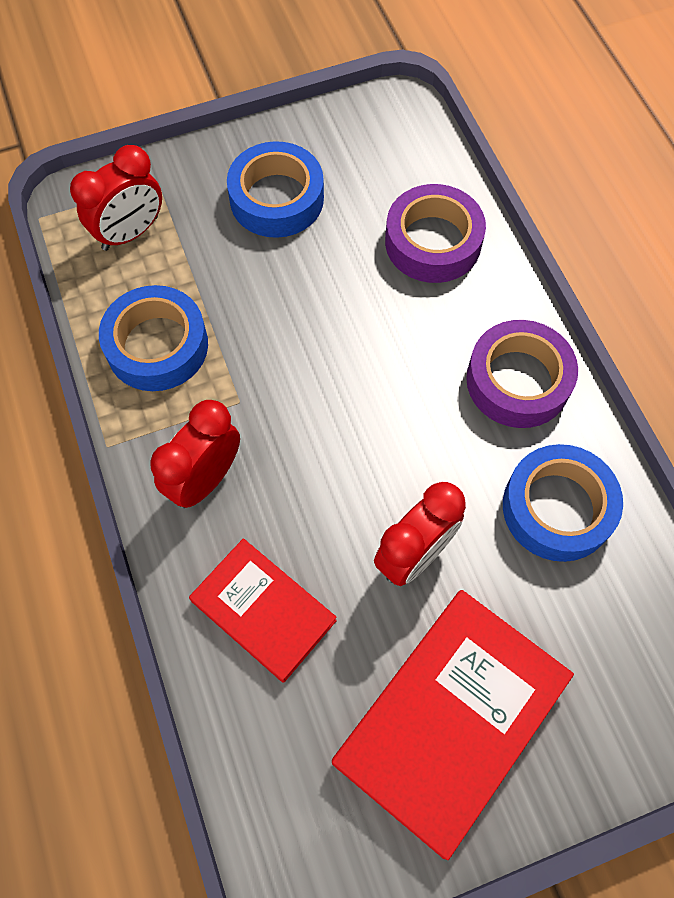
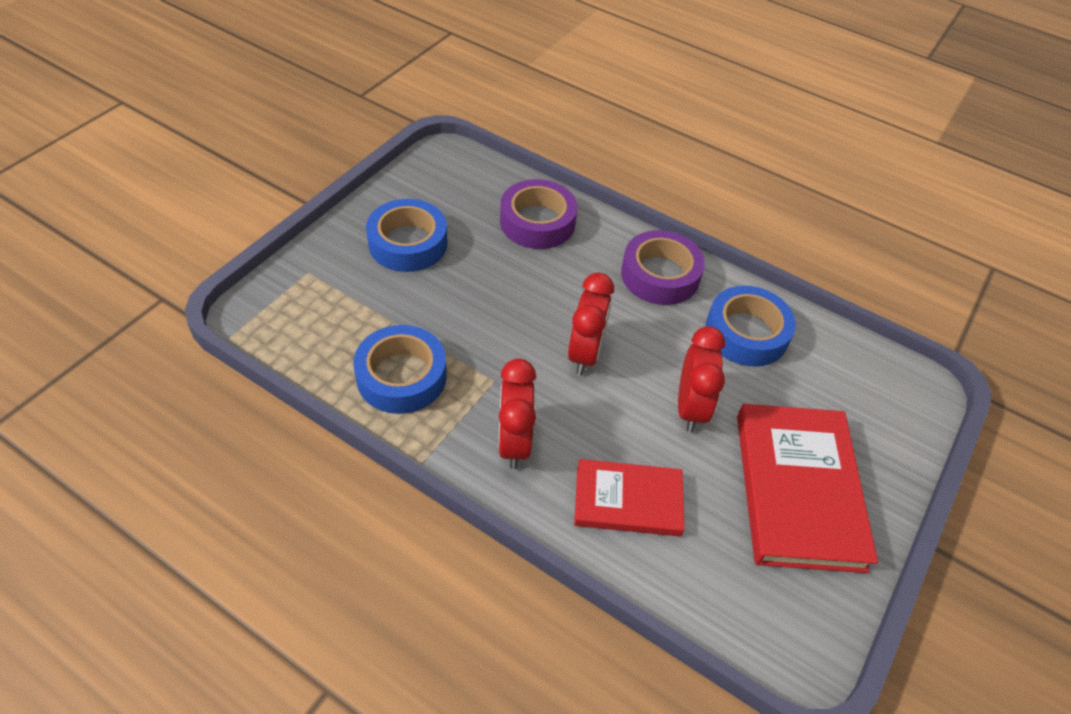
camera: 40 degrees left, 15 degrees down
red clock [70,145,162,251] -> red clock moved to [568,273,614,375]

